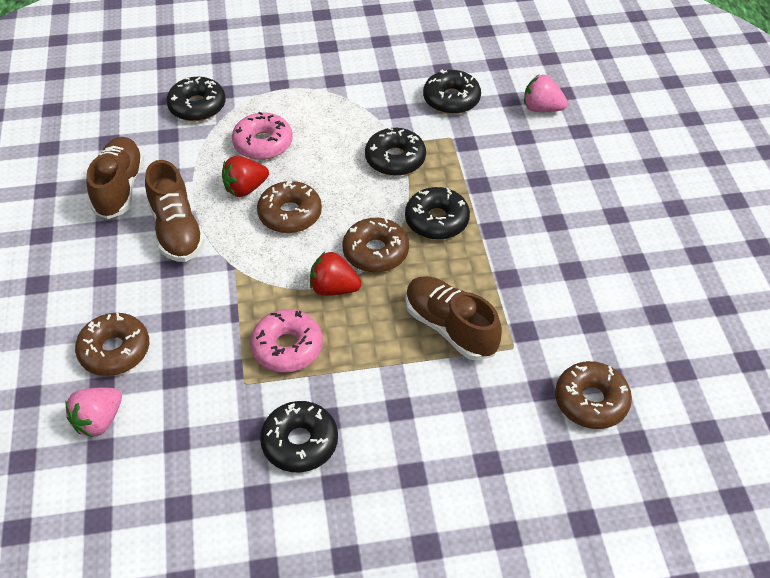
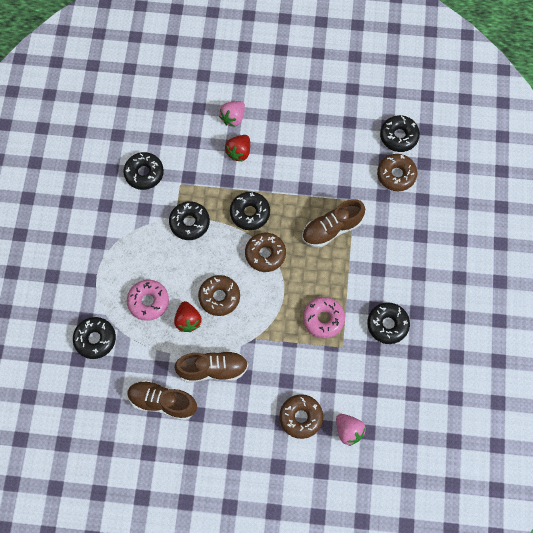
camera: 75 degrees left, 20 degrees up
red strawberry [310,252,362,296] -> red strawberry moved to [225,135,250,161]
pink strawberry [524,75,568,112] -> pink strawberry moved to [219,101,245,127]
none -> black donut [380,115,420,152]

